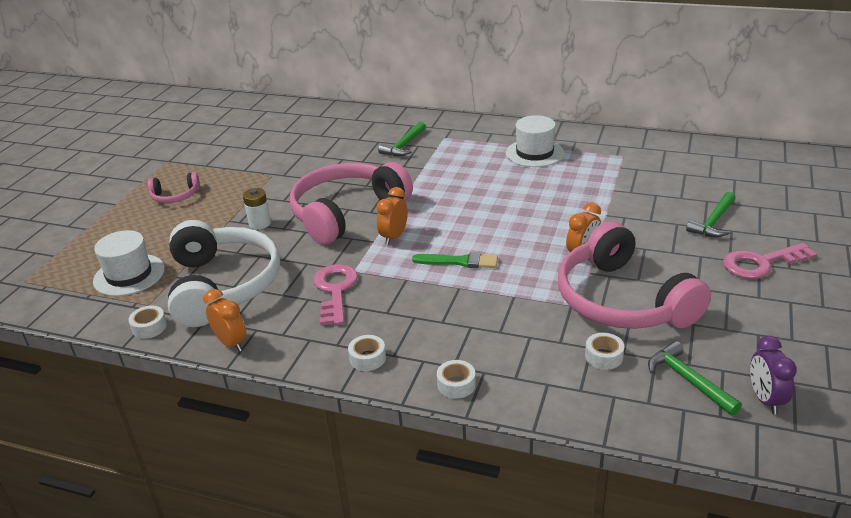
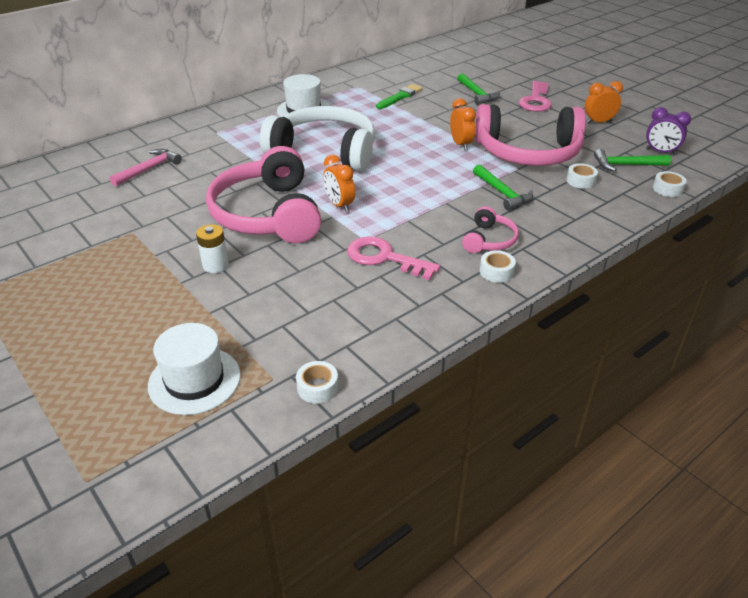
camera: 60 degrees left, 5 degrees up
pink headphones [148,172,200,203] -> pink headphones moved to [462,206,519,253]
white headphones [168,220,280,327] -> white headphones moved to [260,106,375,171]
orange clock [204,289,246,352] -> orange clock moved to [585,81,623,123]
green hammer [378,121,426,156] -> green hammer moved to [473,164,533,211]
green brush [412,252,498,268] -> green brush moved to [376,84,423,109]
white tape [437,360,476,399] -> white tape moved to [653,171,687,197]
none -> pink hammer [110,149,182,186]

